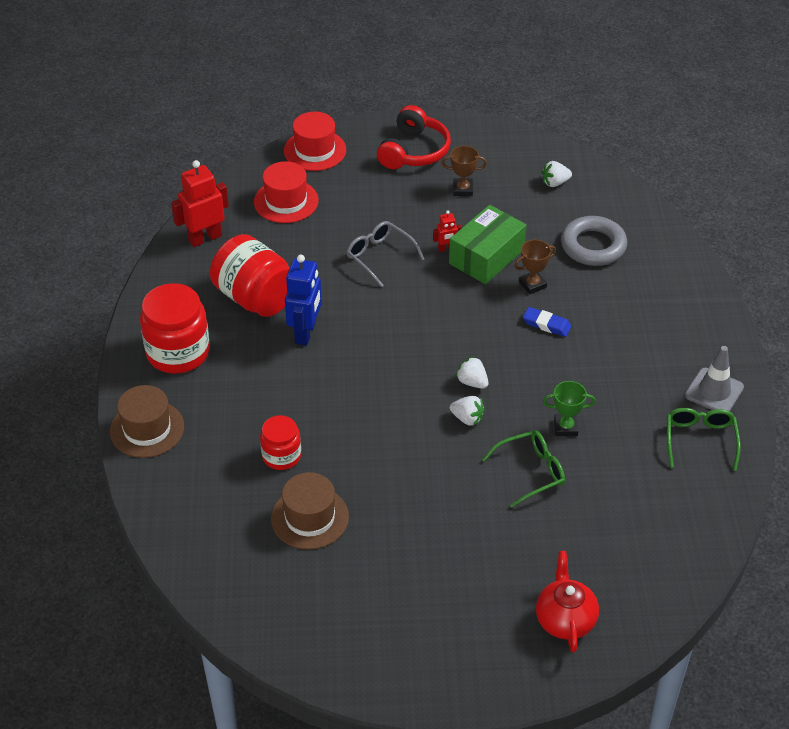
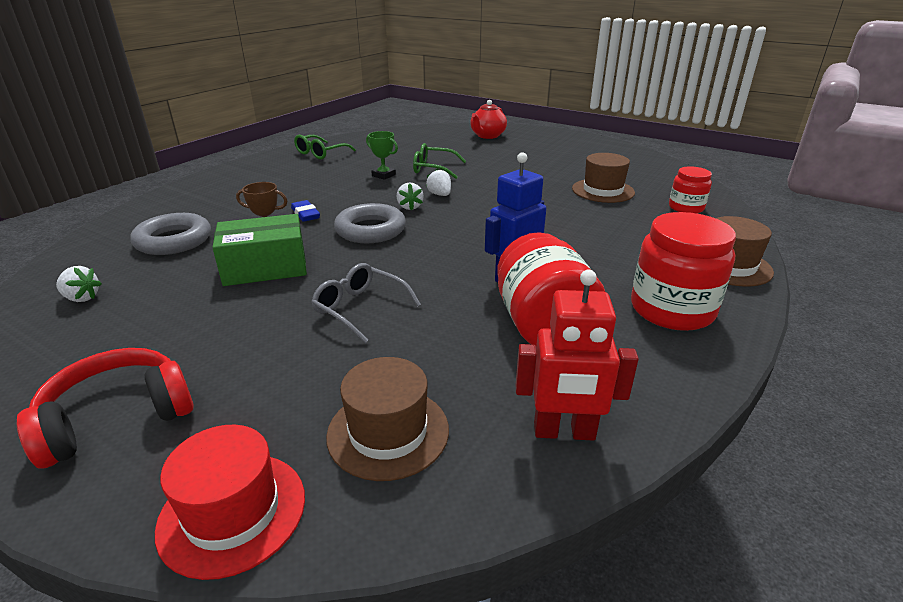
camera: 145 degrees left, 15 degrees down
red hat [254,161,319,223] -> brown hat [326,357,449,481]
red jar [260,415,301,470] -> red jar moved to [669,166,712,213]
grey glasses [347,221,424,287] -> grey glasses turned 135 degrees clockwise [311,263,421,343]
red robot [433,210,462,252] -> none
brown trophy [441,146,487,196] -> none
grey traffic cone [685,346,744,411] -> none
none -> grey ring [334,203,406,243]

